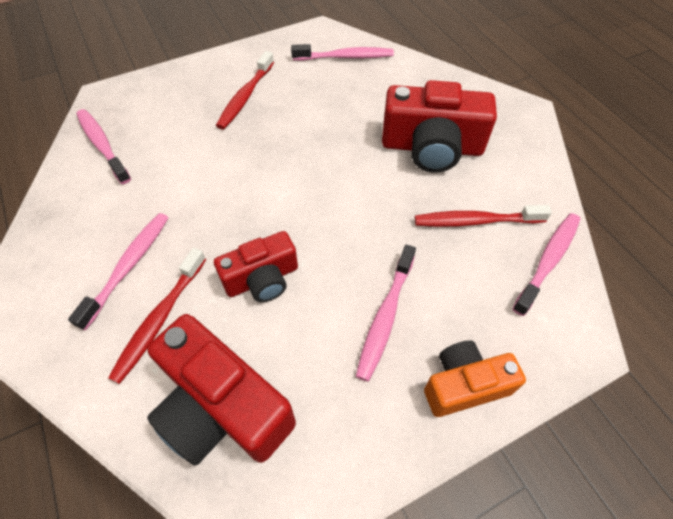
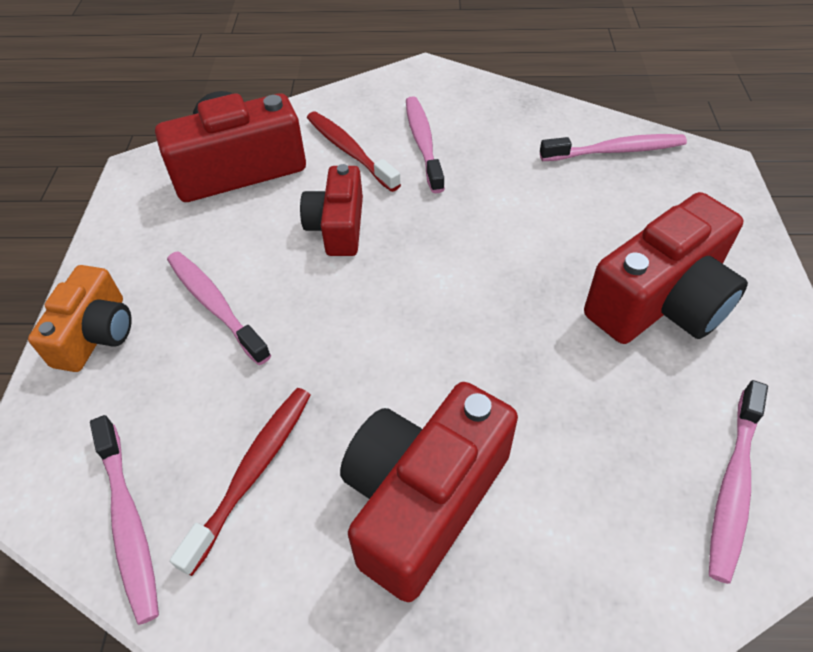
camera: 120 degrees right, 5 degrees down
pink toothbrush [68,213,169,331] -> pink toothbrush turned 150 degrees counterclockwise [406,96,445,193]
red toothbrush [216,51,274,130] -> red camera [584,192,748,344]

